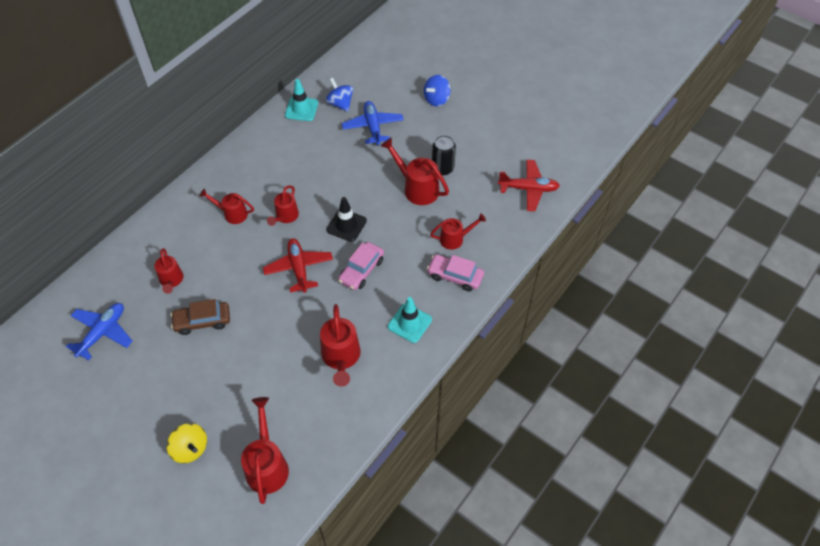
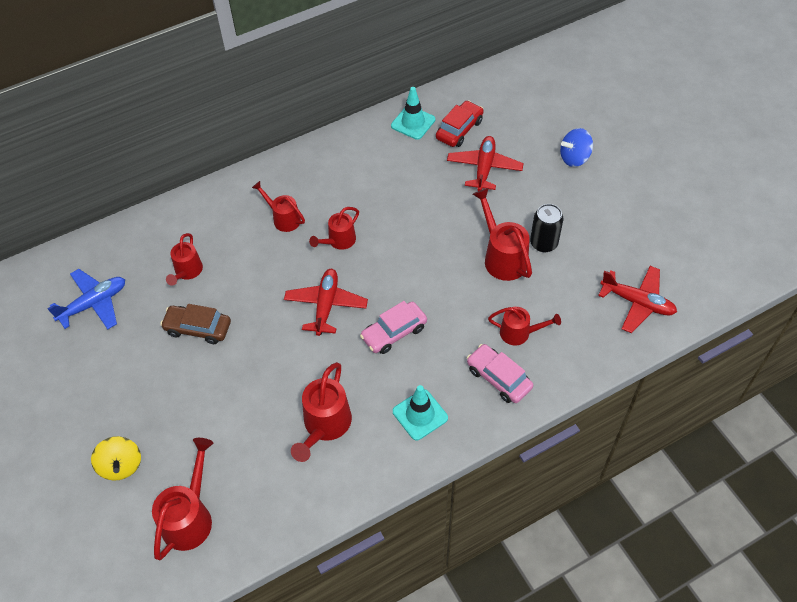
camera: 25 degrees right, 0 degrees up
blue spinning top [325,78,353,112] -> red car [436,100,484,147]
black traffic cone [326,197,367,242] -> none
blue plane [342,101,404,146] -> red plane [447,136,524,191]

